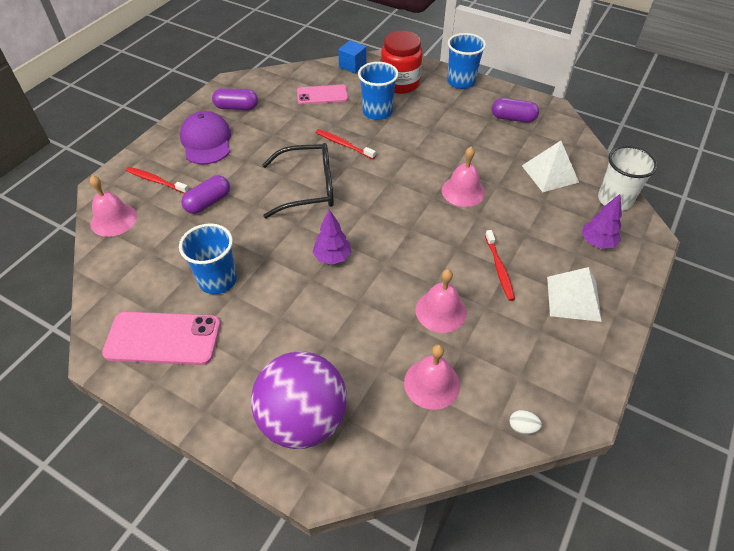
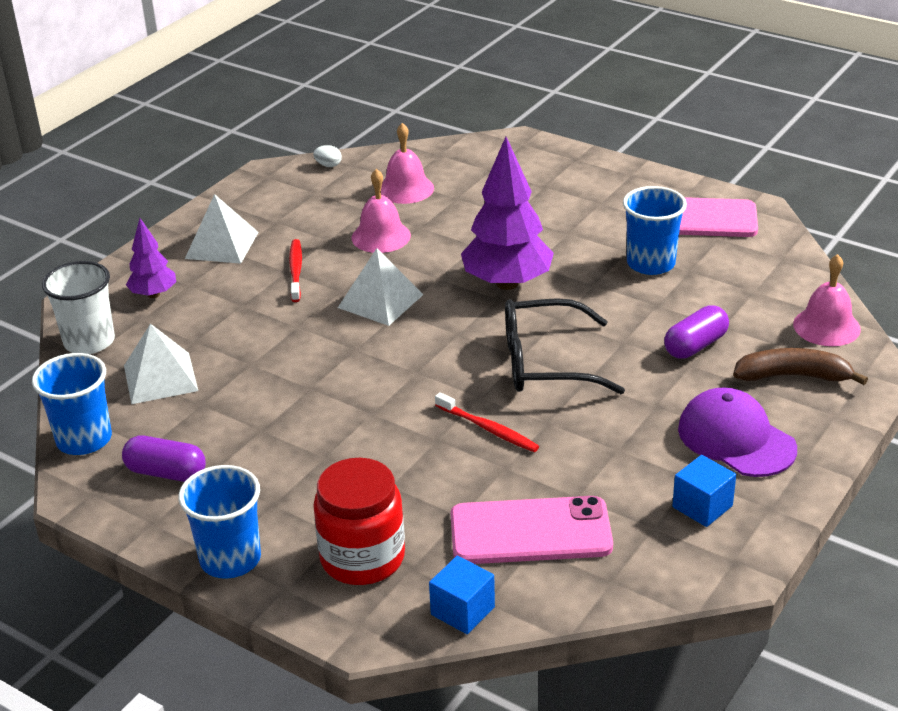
camera: 175 degrees left, 15 degrees down
red toothbrush [126,167,189,193] -> brown banana [733,348,868,385]
purple cap [180,111,231,165] -> purple cap turned 150 degrees clockwise [678,387,797,477]
purple capsule [212,88,258,110] -> blue cube [672,455,736,527]
purple ball [251,351,347,449] -> none
pink phone [297,85,348,104] -> pink phone [451,496,613,564], size x1.51
purple tree [312,209,352,265] -> purple tree [461,137,554,290], size x1.83
blue cup [358,62,399,120] -> blue cup moved to [32,353,112,455]
pink bell [442,147,485,207] -> none
none -> white pyramid [338,248,423,326]

